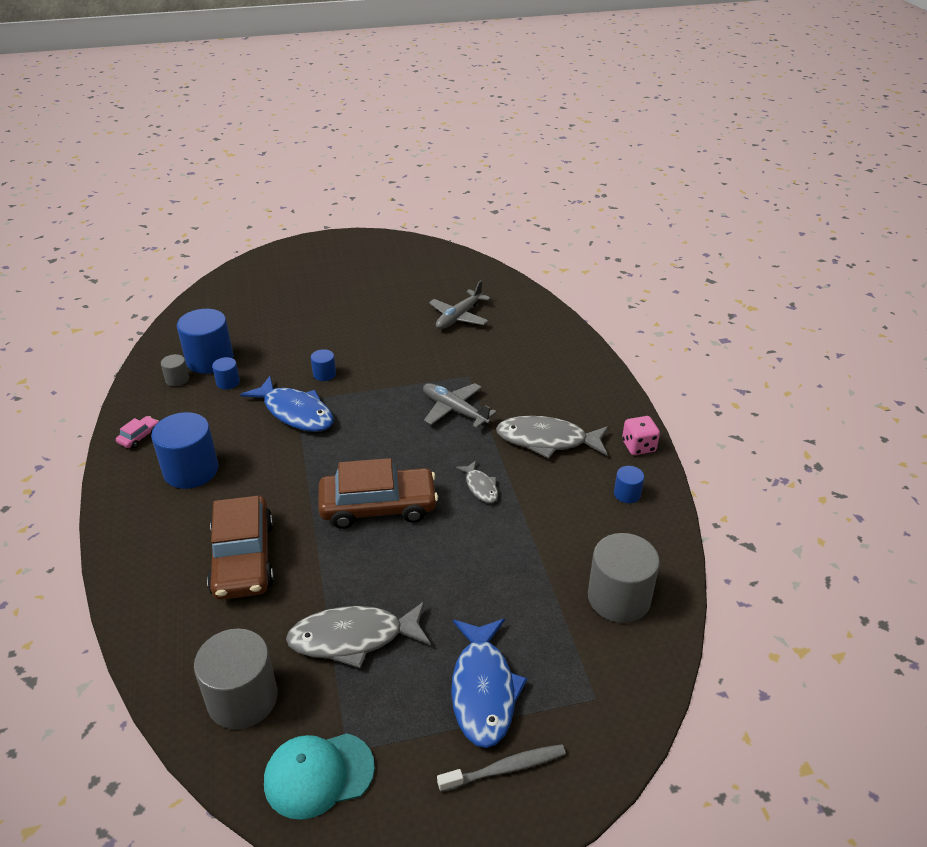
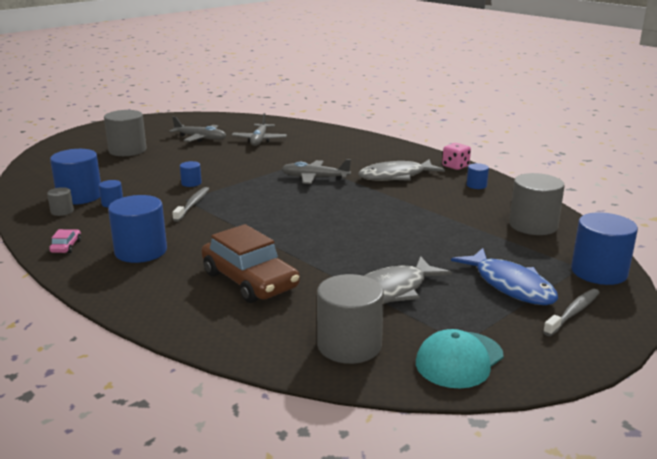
camera: 30 degrees left, 15 degrees down
blue fish [240,376,334,432] -> grey toothbrush [172,187,209,222]
brown car [318,458,438,529] -> none
grey fish [456,460,498,503] -> none
none -> grey cylinder [104,110,147,156]
none -> grey plane [170,117,226,142]
none -> blue cylinder [571,212,638,285]

